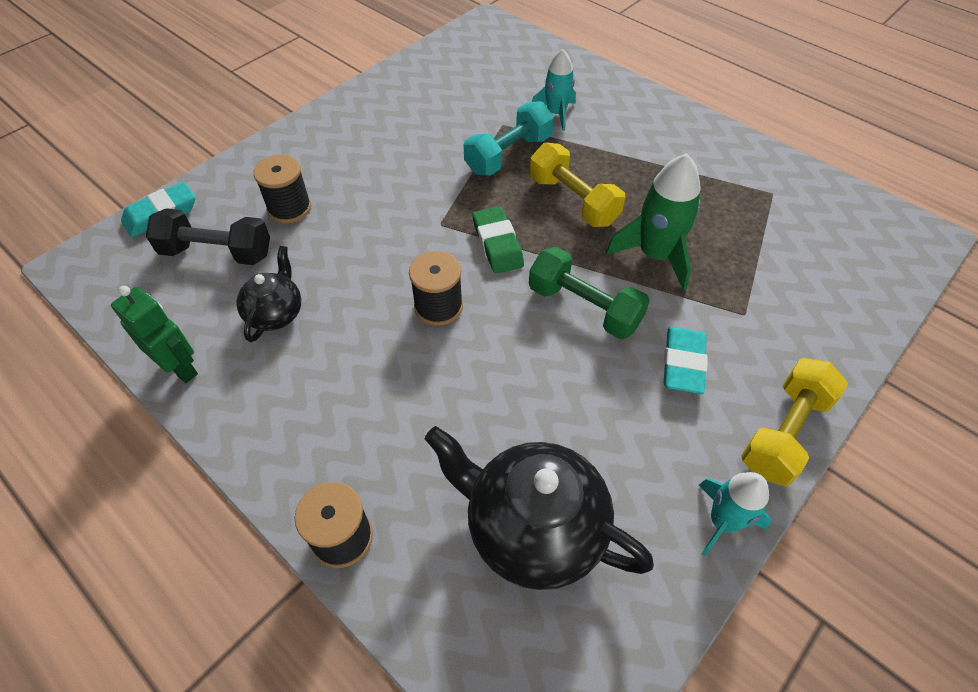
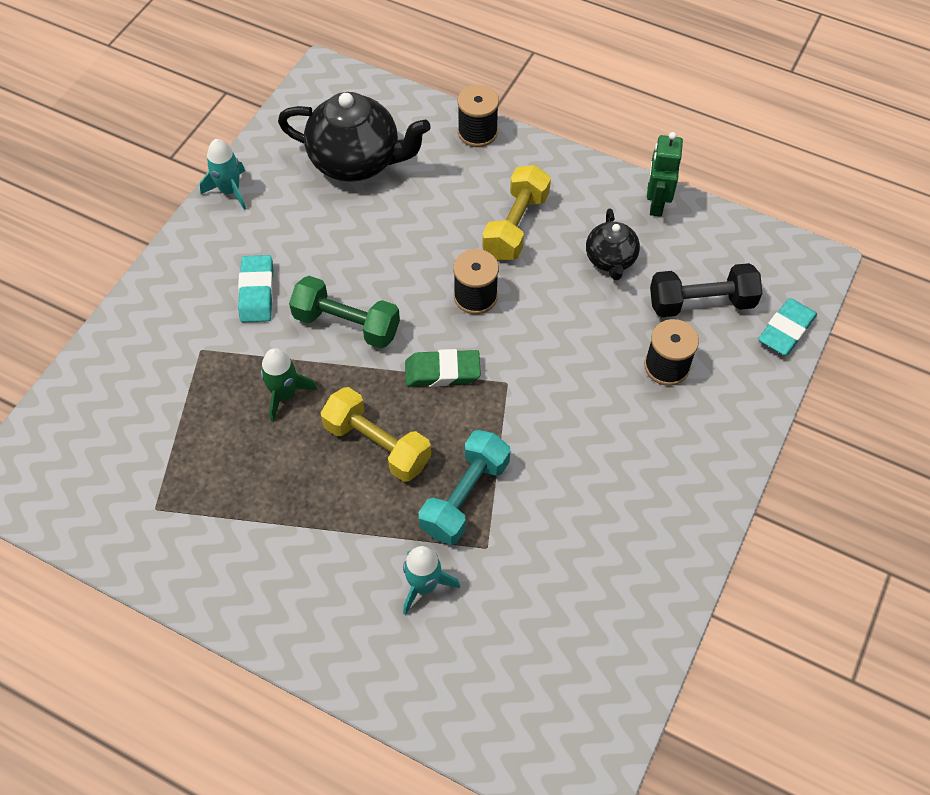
camera: 165 degrees right, 5 degrees up
green robot [111,286,198,383] -> green robot turned 75 degrees clockwise [647,132,683,217]
green eraser [473,206,524,274] -> green eraser turned 60 degrees counterclockwise [405,349,481,387]
green rocket [606,153,701,290] -> green rocket [261,348,318,422], size x0.66
yellow dumbbell [741,358,848,486] -> yellow dumbbell moved to [482,165,551,260]

